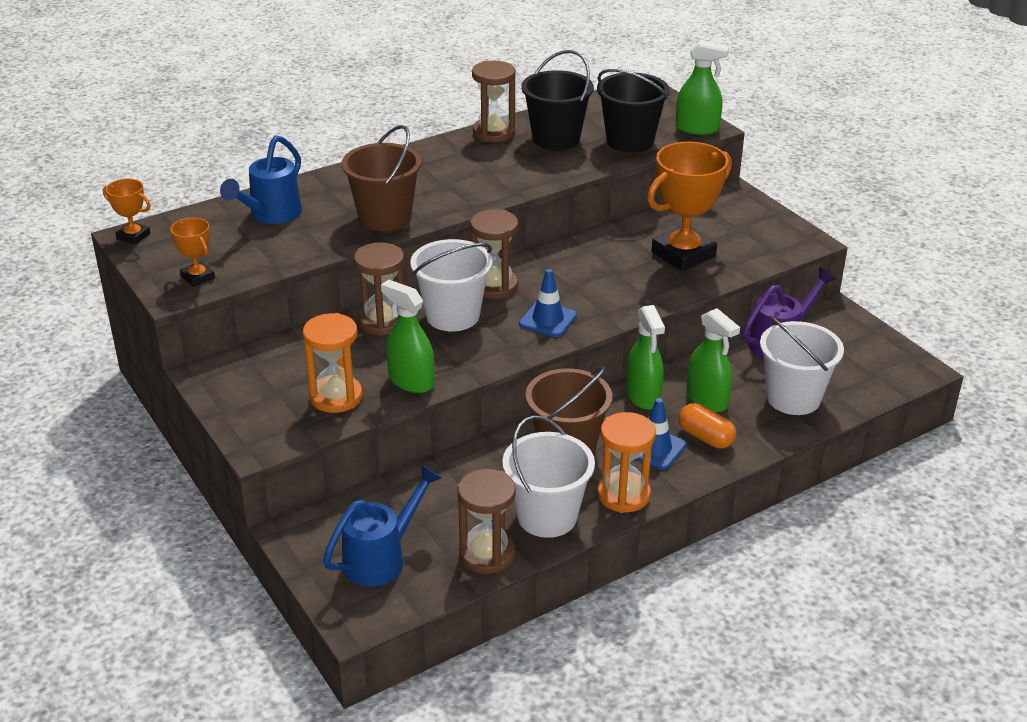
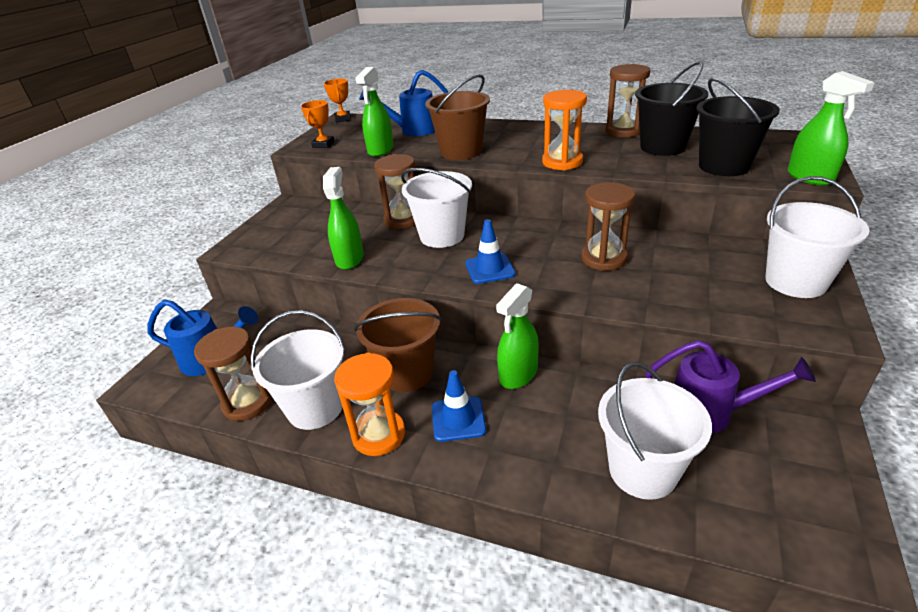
camera: 55 degrees right, 0 degrees up
orange hourglass [303,313,363,413] -> orange hourglass moved to [542,90,587,170]
brown hourglass [470,209,518,299] -> brown hourglass moved to [581,182,635,271]
orange trophy [647,142,732,271] -> none
orange capsule [678,403,736,449] -> none
green spray bottle [686,308,740,413] -> green spray bottle moved to [355,67,394,157]
none -> white bucket [765,176,870,298]

